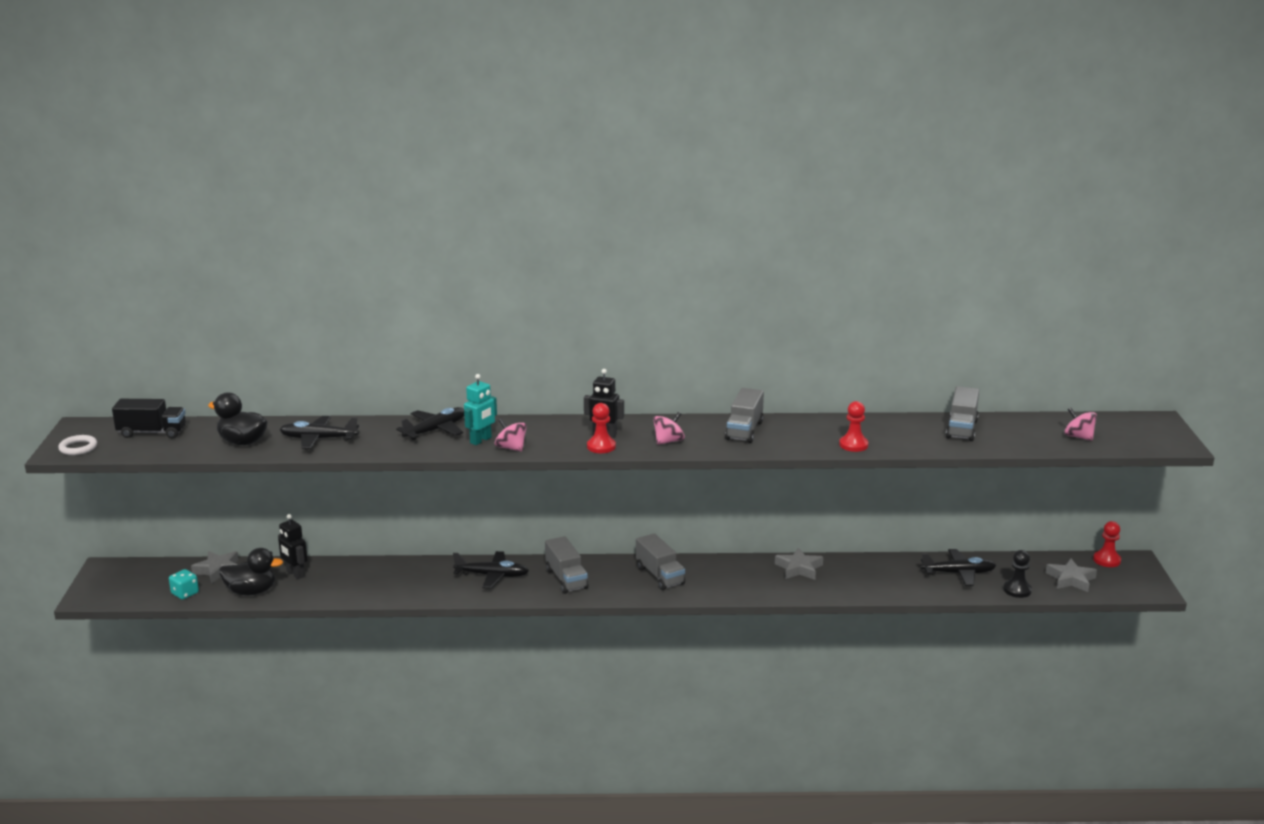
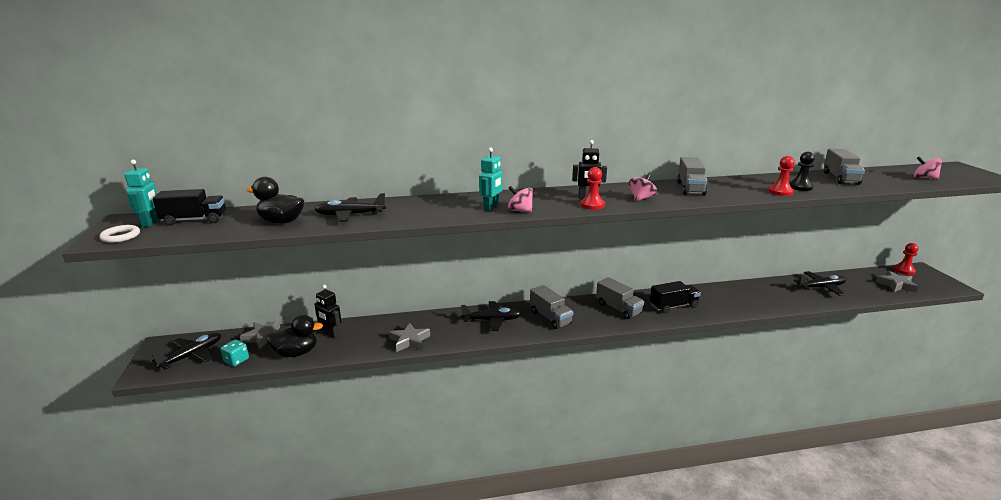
camera: 10 degrees left, 0 degrees up
black plane [396,407,464,440] -> black plane moved to [152,333,221,370]
grey star [775,547,823,580] -> grey star moved to [389,323,430,352]
black pawn [1003,550,1032,598] -> black pawn moved to [789,152,815,191]
none -> turquoise robot [124,160,159,227]
none -> black truck [650,281,701,313]

